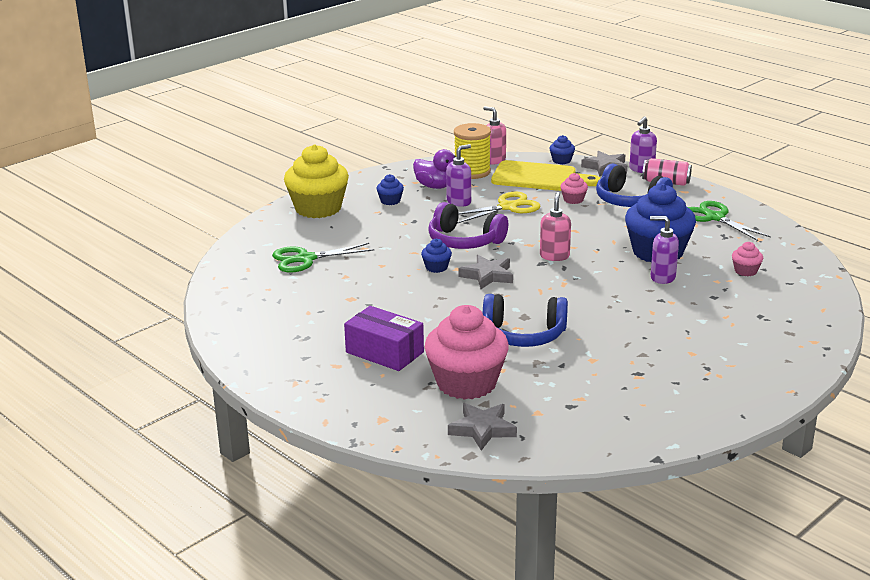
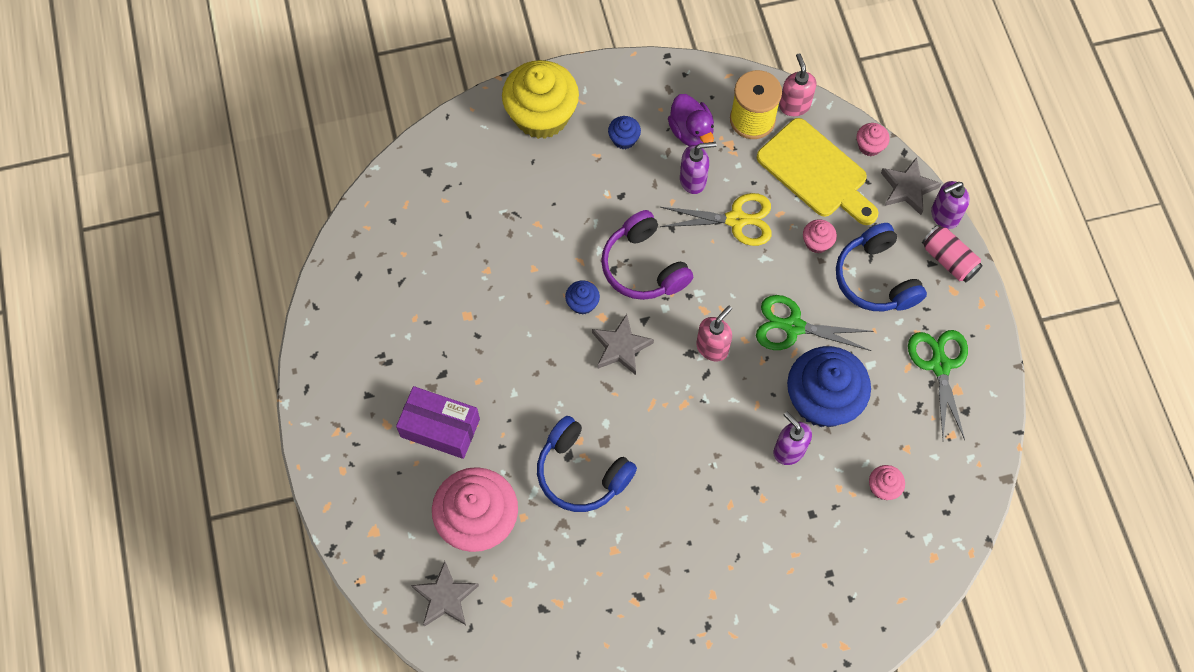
camera: 30 degrees right, 40 degrees up
green scissors [272,243,375,272] -> green scissors moved to [756,295,874,351]
purple box [344,306,424,371] -> purple box turned 45 degrees counterclockwise [396,386,480,459]
blue cupcake [549,135,575,164] -> pink cupcake [857,123,890,156]

